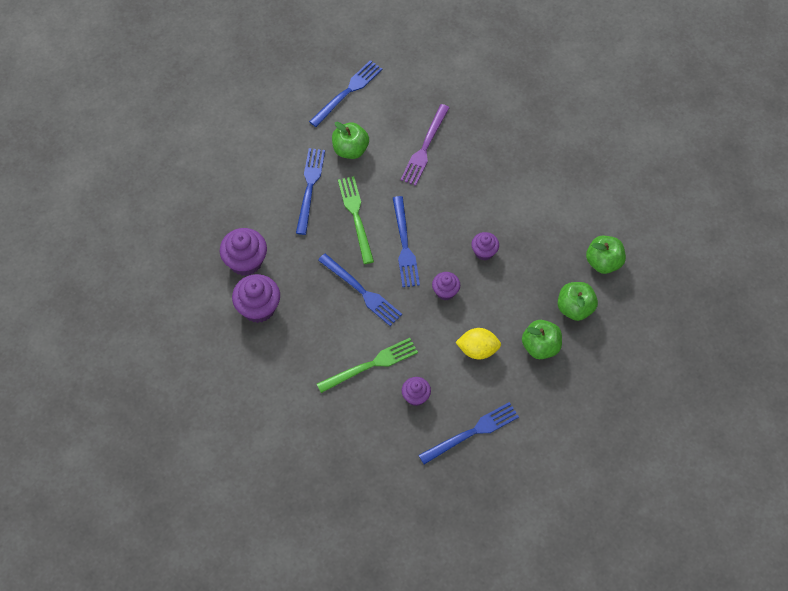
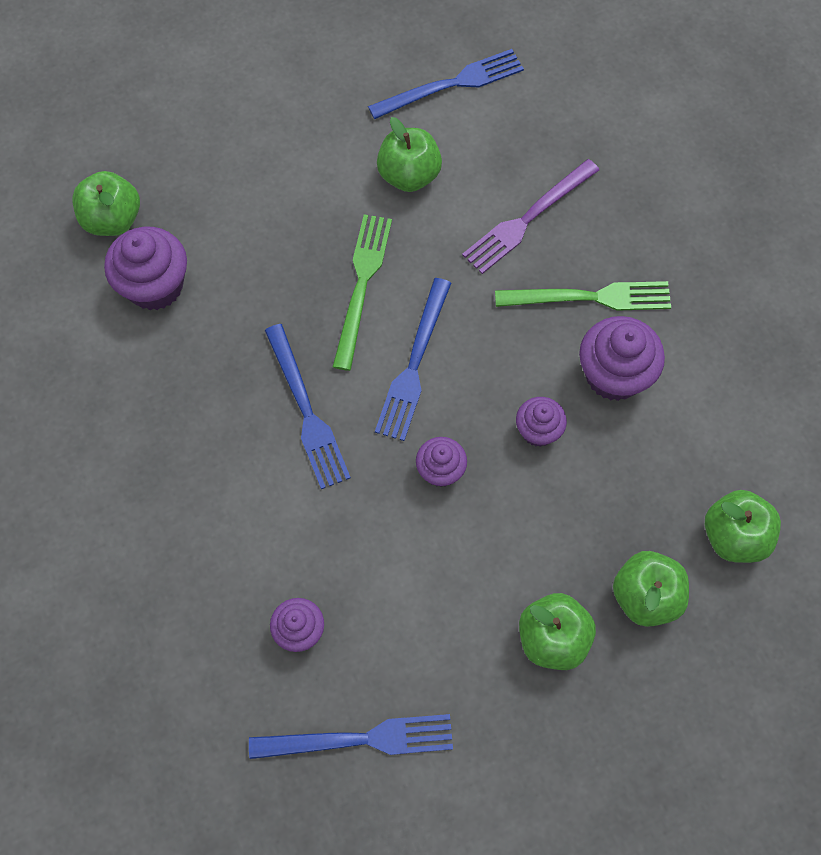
camera: 25 degrees right, 5 degrees up
purple cupcake [232,274,280,323] -> purple cupcake moved to [579,316,665,401]
blue fork [296,148,325,235] -> none
green fork [317,338,418,393] -> green fork moved to [495,281,671,311]
yellow lemon [455,328,501,359] -> none
none -> green apple [72,171,140,236]

